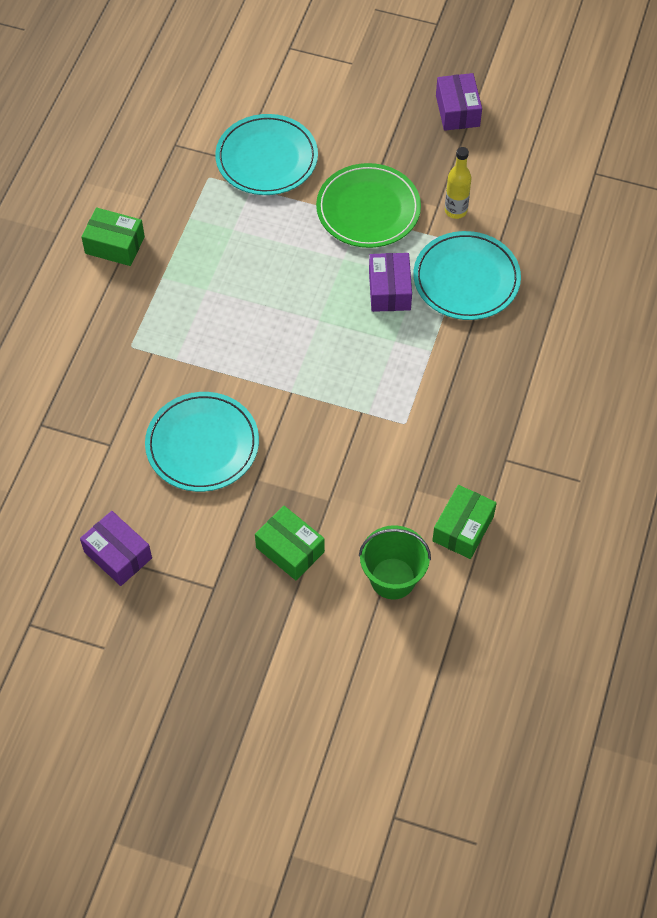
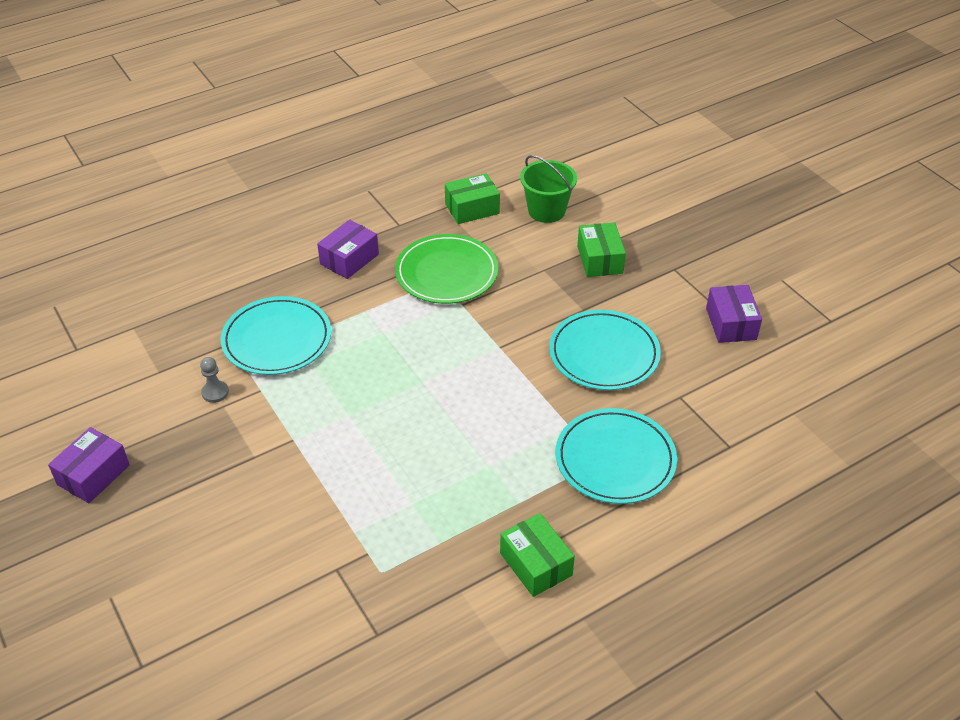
camera: 140 degrees left, 15 degrees down
turquoise plate [215,114,318,195] -> turquoise plate moved to [555,408,677,504]
green plate [316,163,421,248] -> green plate moved to [395,234,498,304]
purple box [369,253,412,312] -> purple box moved to [317,220,379,279]
yellow bottle [445,147,472,219] -> grey pawn [200,357,229,403]

